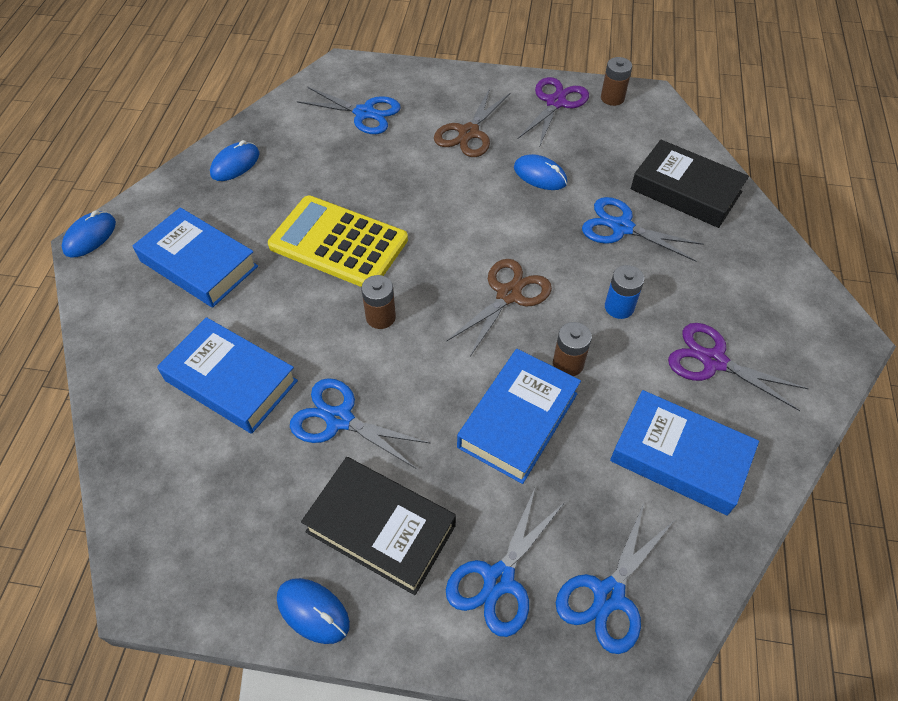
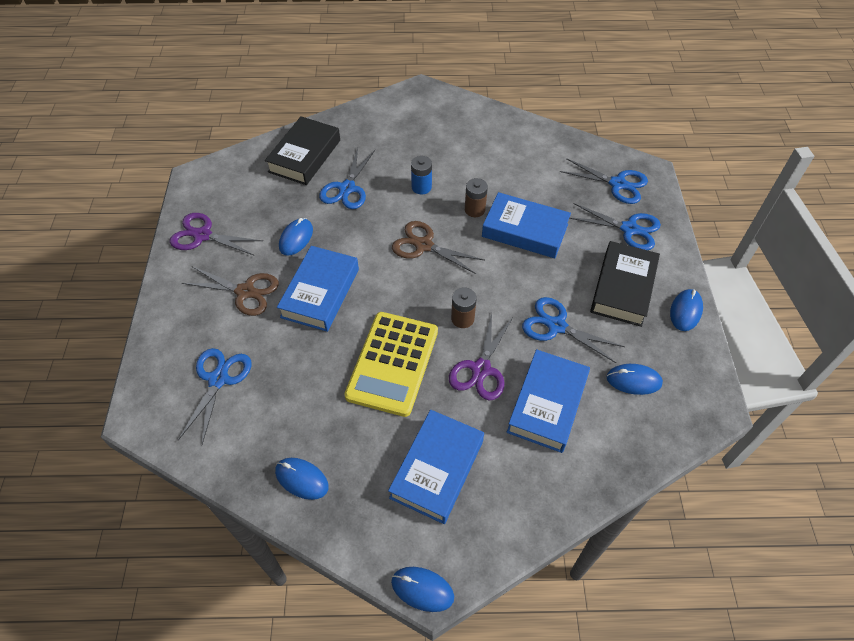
camera: 100 degrees left, 0 degrees up
blue scissors [290,378,431,469] -> blue scissors turned 105 degrees clockwise [522,297,625,363]
brown battery [601,57,632,106] -> none
blue book [610,390,759,515] -> blue book moved to [277,246,359,332]
purple scissors [668,323,808,411] -> purple scissors moved to [449,313,513,400]
none -> blue mouse [607,364,663,395]

